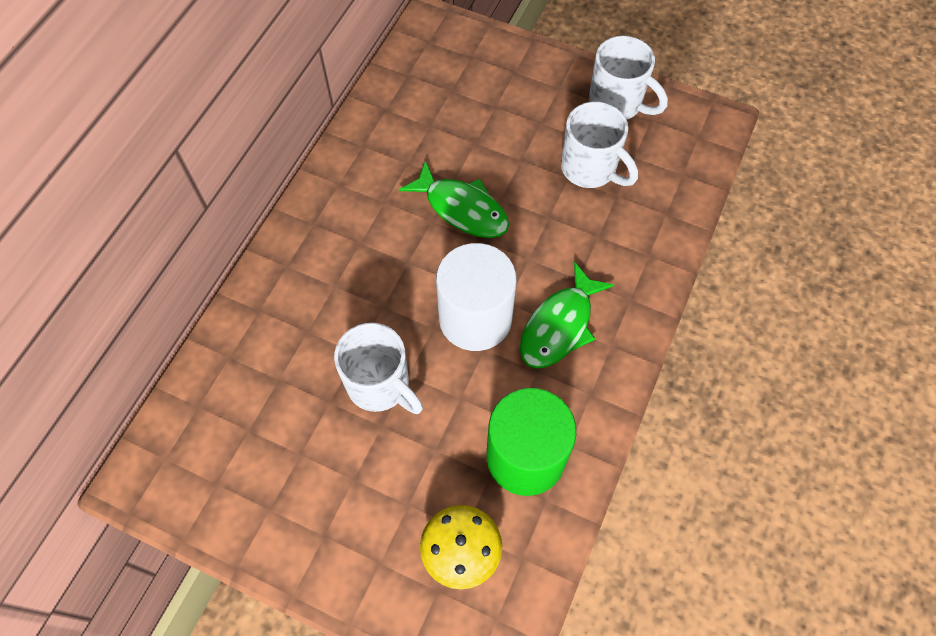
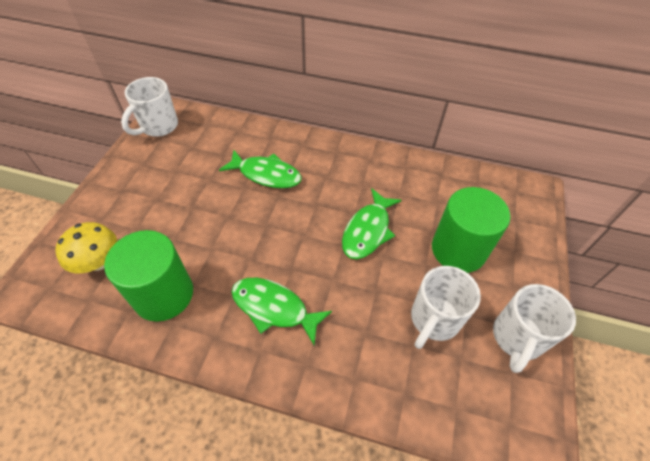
camera: 80 degrees right, 10 degrees down
white mug [334,323,423,414] -> white mug moved to [121,77,178,137]
white cylinder [436,243,517,351] -> none
none -> green fish [219,150,302,188]
none -> green cylinder [432,187,510,273]

